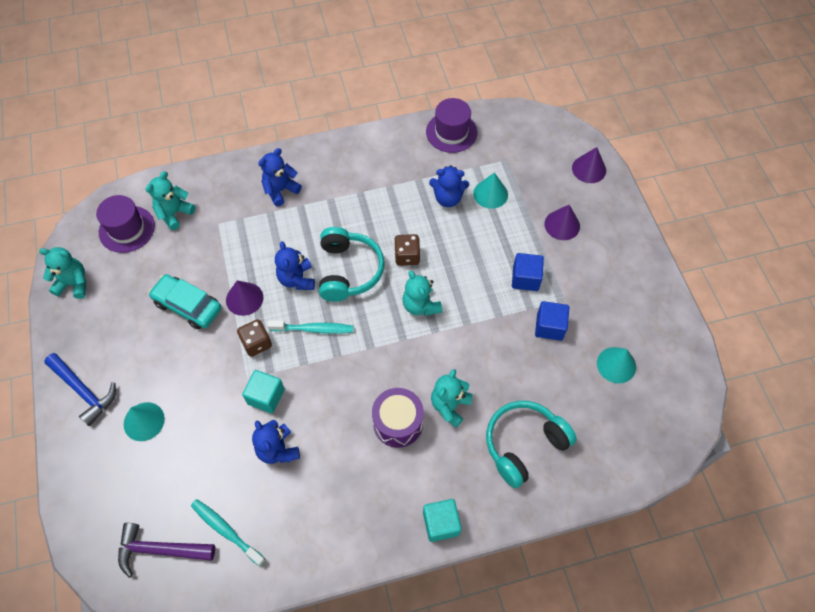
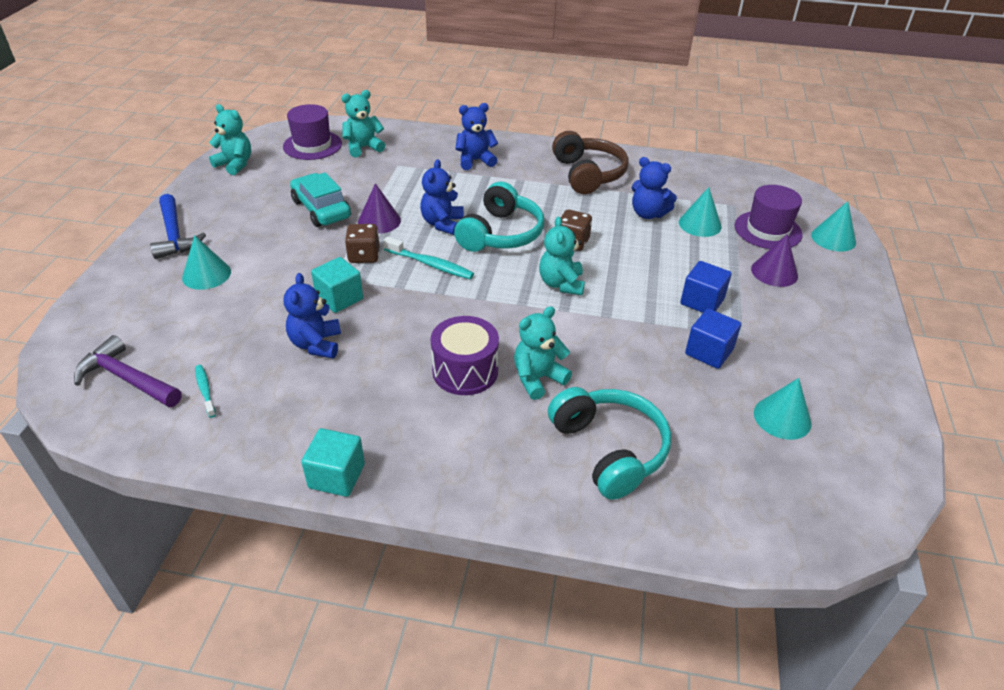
camera: 25 degrees right, 20 degrees down
turquoise toothbrush [191,499,266,567] -> turquoise toothbrush [195,365,216,418], size x0.61
turquoise cube [423,499,462,542] -> turquoise cube moved to [301,428,365,497]
purple hat [426,98,477,153] -> purple hat moved to [734,185,802,249]
turquoise headphones [486,401,577,488] -> turquoise headphones turned 75 degrees clockwise [548,387,671,500]
purple cone [572,147,606,183] -> turquoise cone [811,201,856,252]
none -> brown headphones [552,131,629,194]

